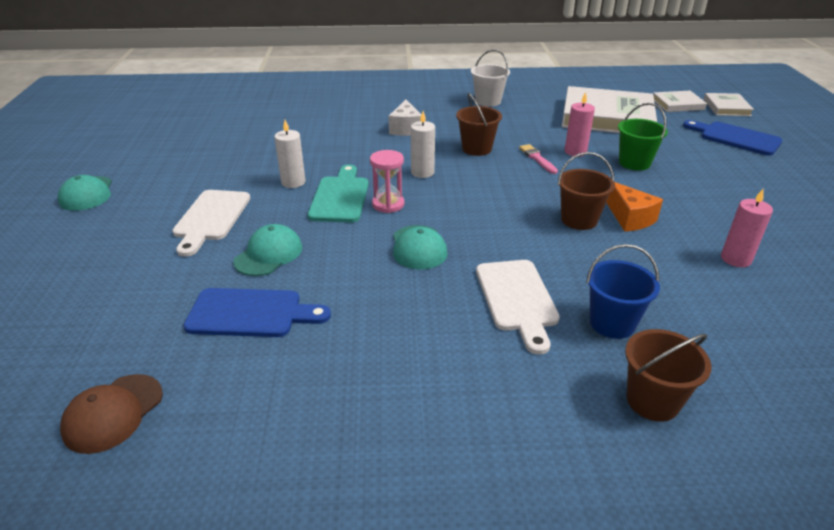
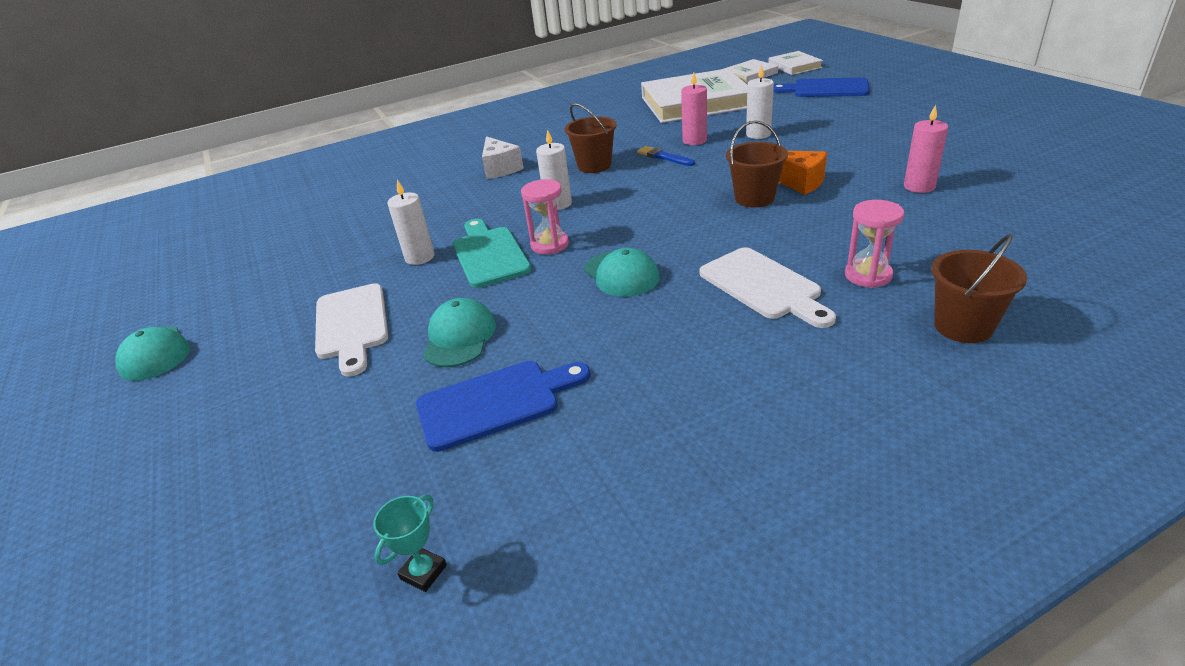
camera: 20 degrees left, 0 degrees up
brown cap [60,374,163,454] -> turquoise trophy [373,495,447,592]
white bucket [471,49,510,107] -> none
pink brush [519,144,558,174] -> blue brush [637,146,695,166]
blue bucket [586,244,660,339] -> pink hourglass [845,200,904,288]
green bucket [618,103,668,171] -> white candle [746,64,774,139]

